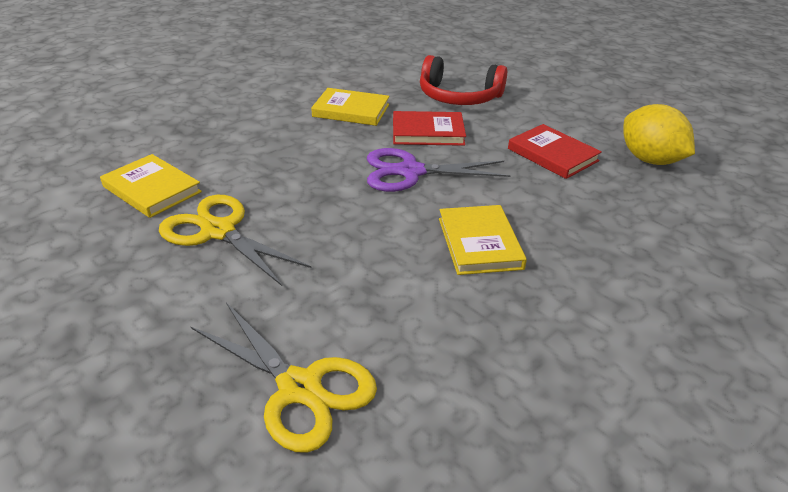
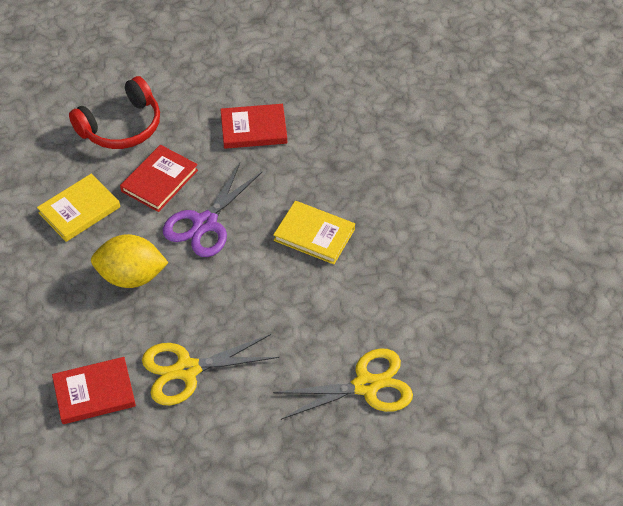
camera: 55 degrees left, 15 degrees up
yellow book [100,154,202,218] -> red book [52,357,136,424]
yellow lemon [623,104,695,165] -> yellow lemon moved to [91,234,169,288]

